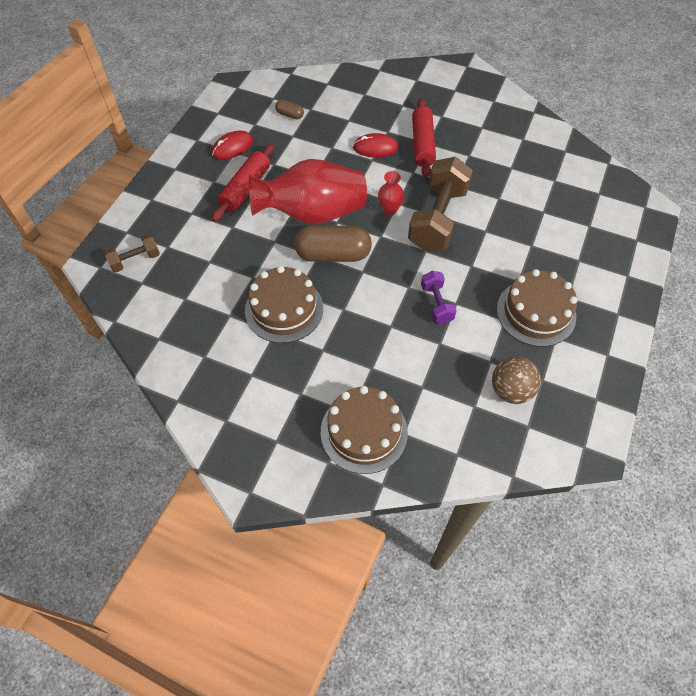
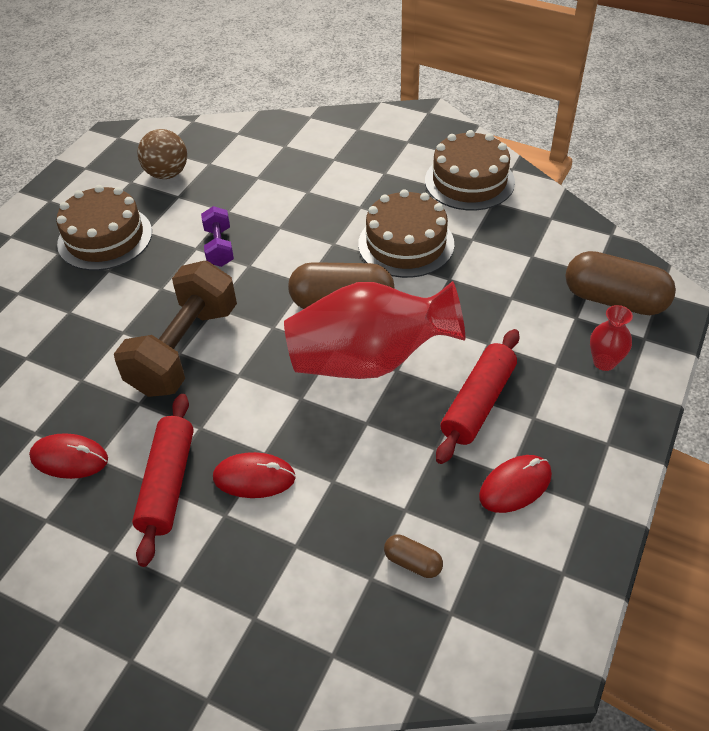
camera: 175 degrees left, 10 degrees down
brown dumbbell [104,234,160,273] -> brown capsule [565,251,676,315]
brown cake [321,386,408,474] -> brown cake moved to [425,130,515,210]
red vase [378,171,404,216] -> red vase moved to [590,305,633,371]
none -> red mouse [29,433,108,479]

